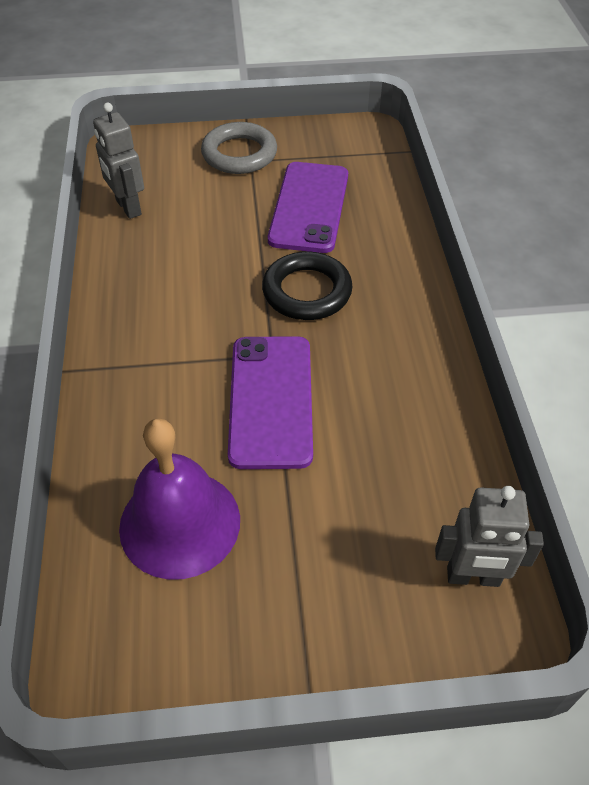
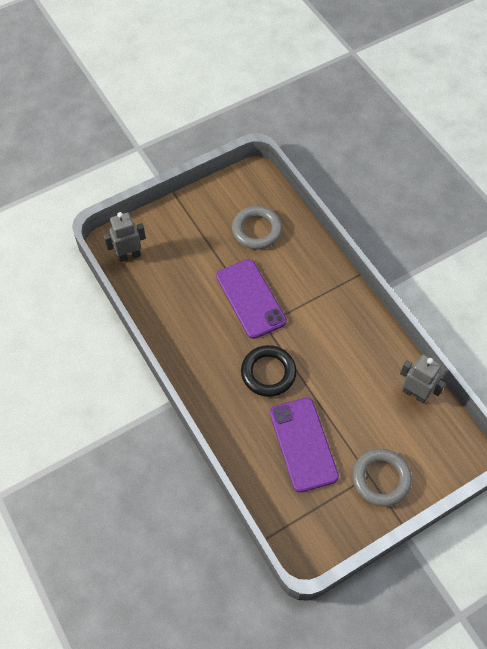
camera: 155 degrees right, 10 degrees up
purple bell [119,418,240,580] -> grey ring [232,206,282,249]

